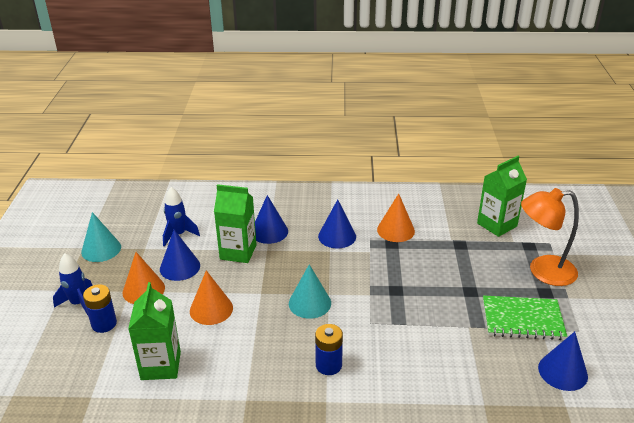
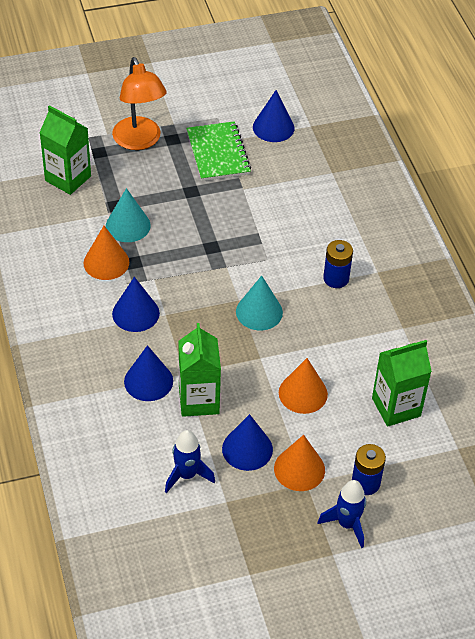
camera: 110 degrees left, 15 degrees up
turquoise cone [81,212,121,262] -> turquoise cone moved to [106,188,151,242]

